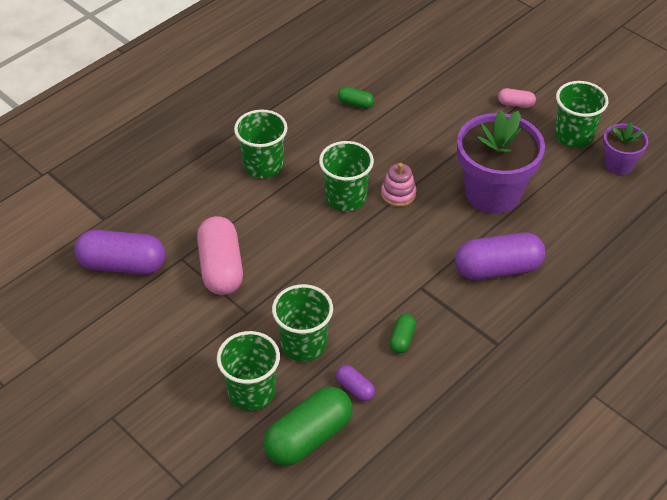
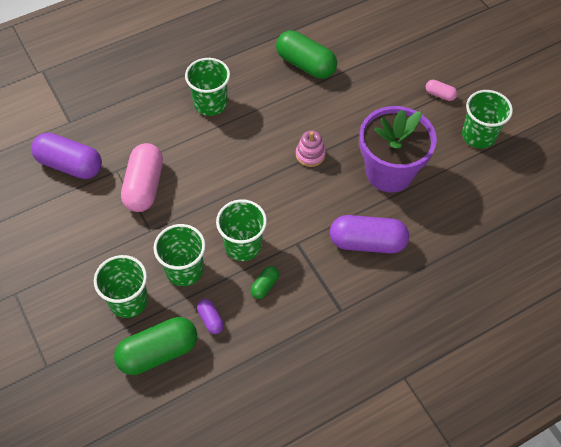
camera: 15 degrees right, 10 degrees up
green cup [319,141,374,211] -> green cup moved to [216,199,267,261]
green capsule [338,87,374,109] -> green capsule [276,30,337,79], size x2.11
purple flower pot [603,122,648,175] -> none

